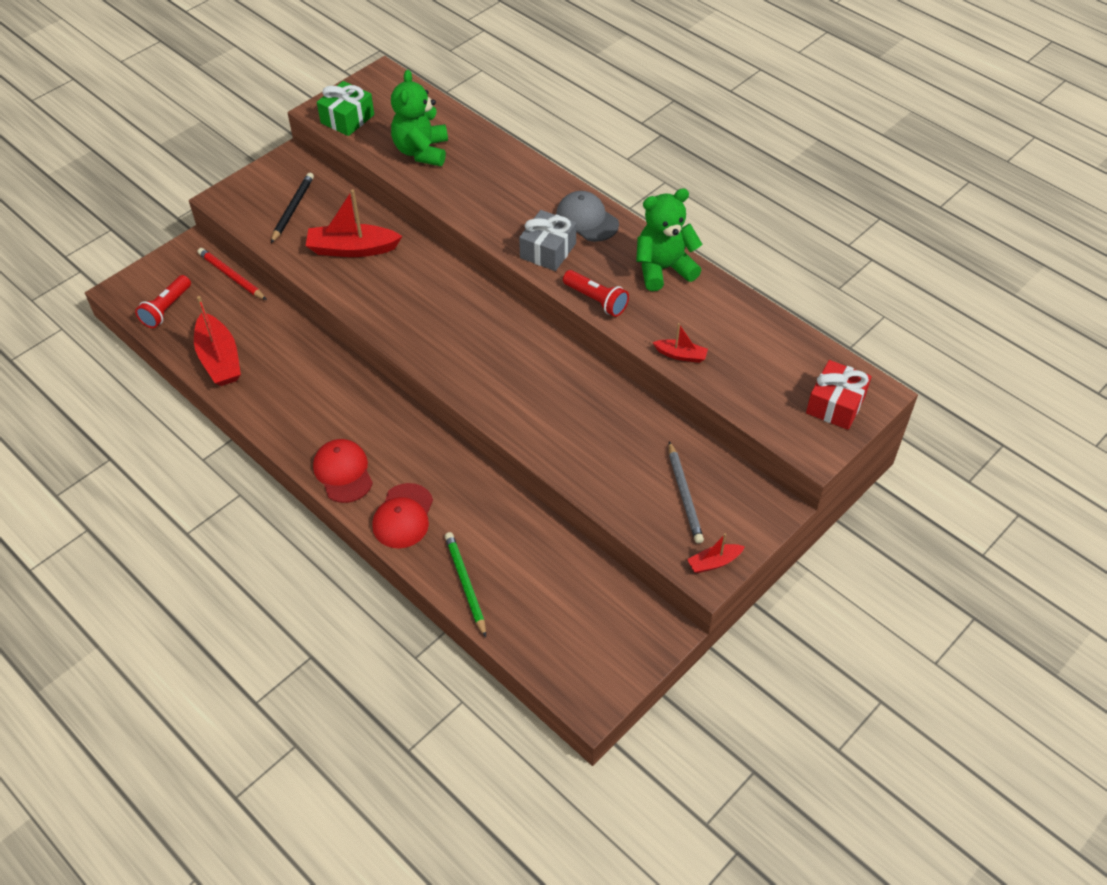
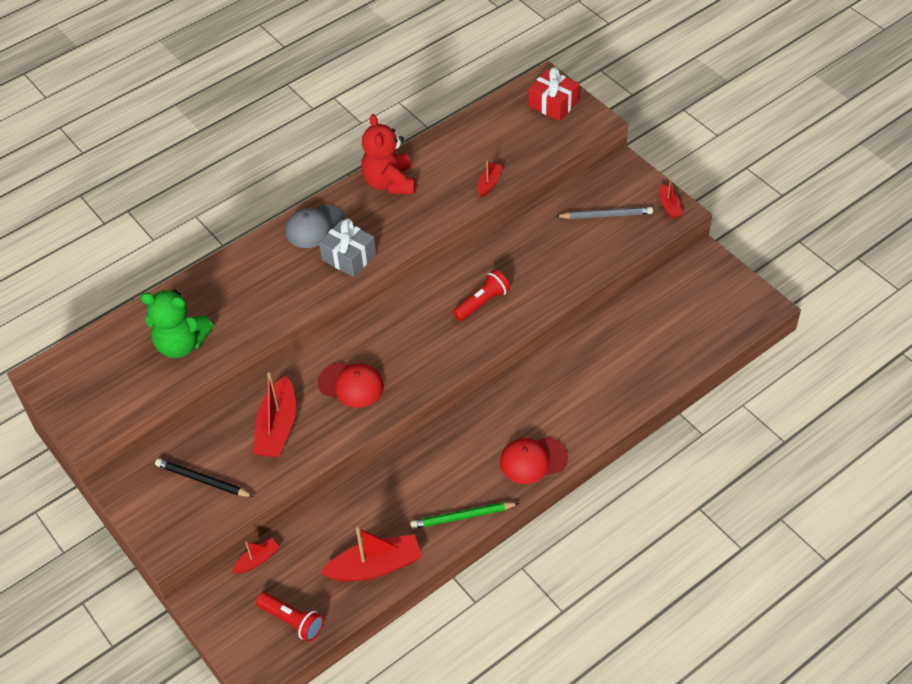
camera: 80 degrees left, 0 degrees up
red pencil [198,248,267,300] -> red boat [232,538,280,573]
green gift [317,81,374,136] -> none
red cap [372,483,433,549] -> red cap moved to [318,362,384,408]
green pencil [445,532,486,637] -> green pencil moved to [410,502,519,529]
red flashlight [563,270,629,317] -> red flashlight moved to [453,270,510,321]
green teddy bear [636,188,702,291] -> red teddy bear [361,114,415,194]

